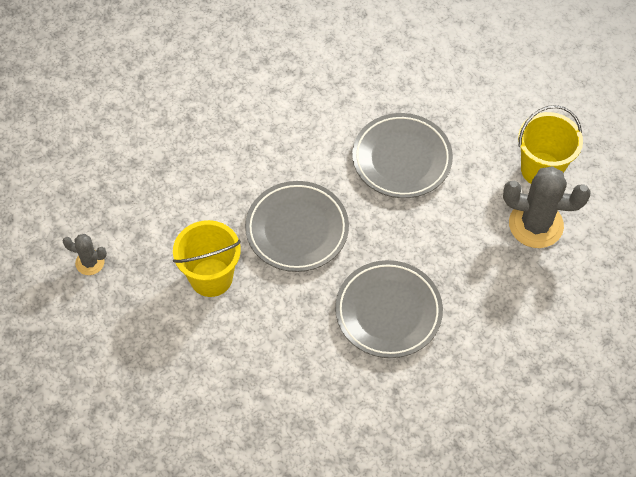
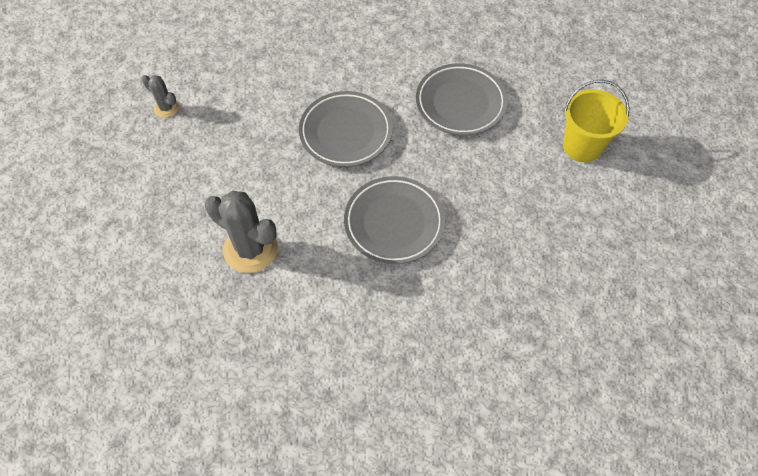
camera: 20 degrees right, 0 degrees up
yellow bucket [173,220,241,297] -> none
grey cactus [503,166,591,248] -> grey cactus moved to [205,191,278,273]

